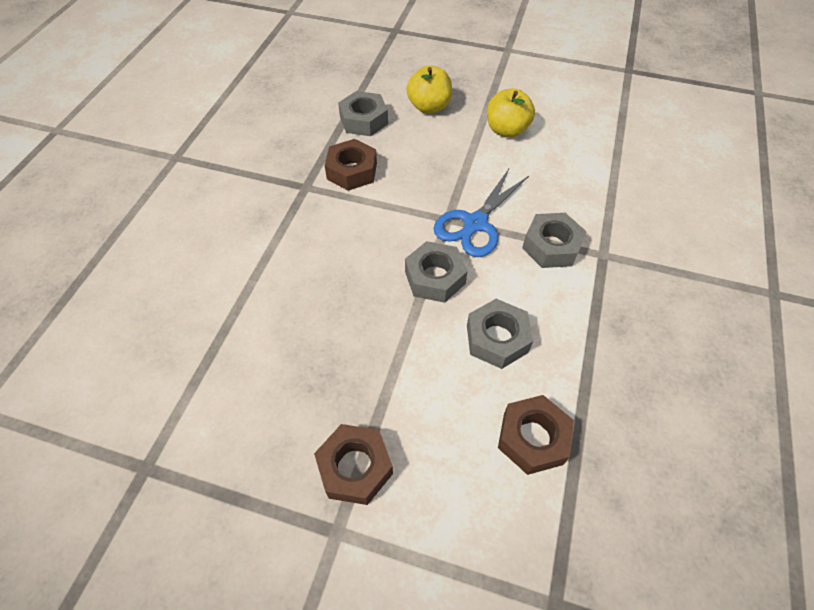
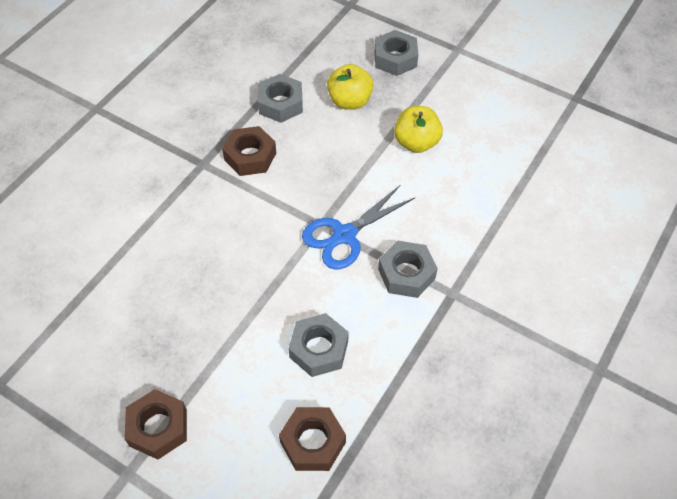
camera: 15 degrees right, 0 degrees up
grey nut [405,241,468,303] -> grey nut moved to [374,30,418,76]

